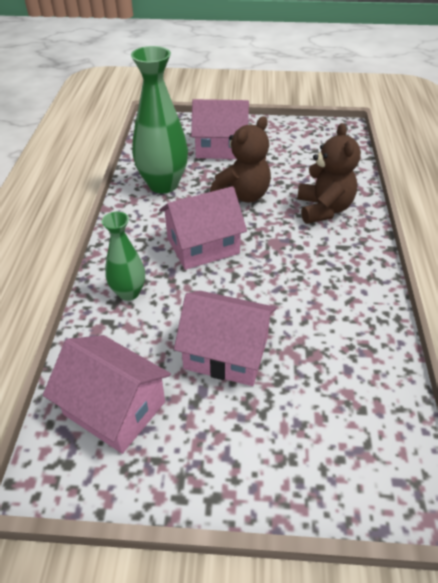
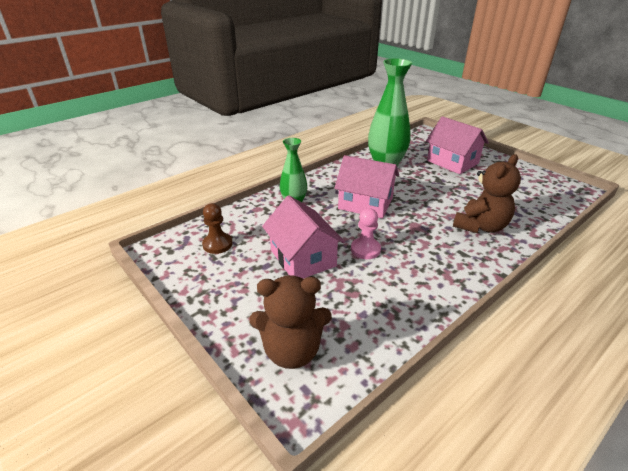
camera: 45 degrees right, 10 degrees down
pink house [43,335,171,454] -> brown pawn [202,203,233,254]
brown teddy bear [210,116,271,203] -> brown teddy bear moved to [249,275,332,369]
none -> pink pawn [351,208,381,259]

